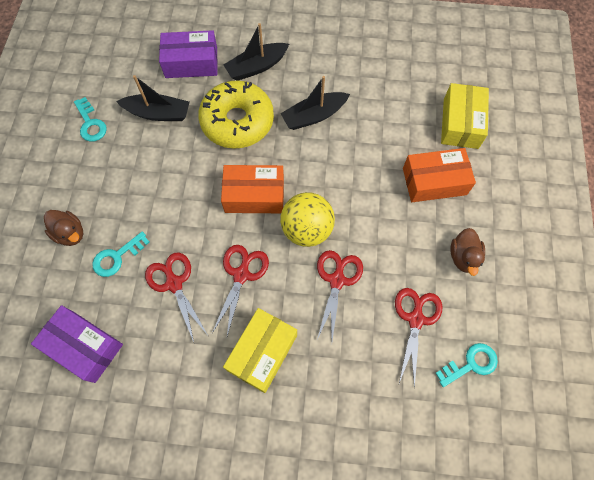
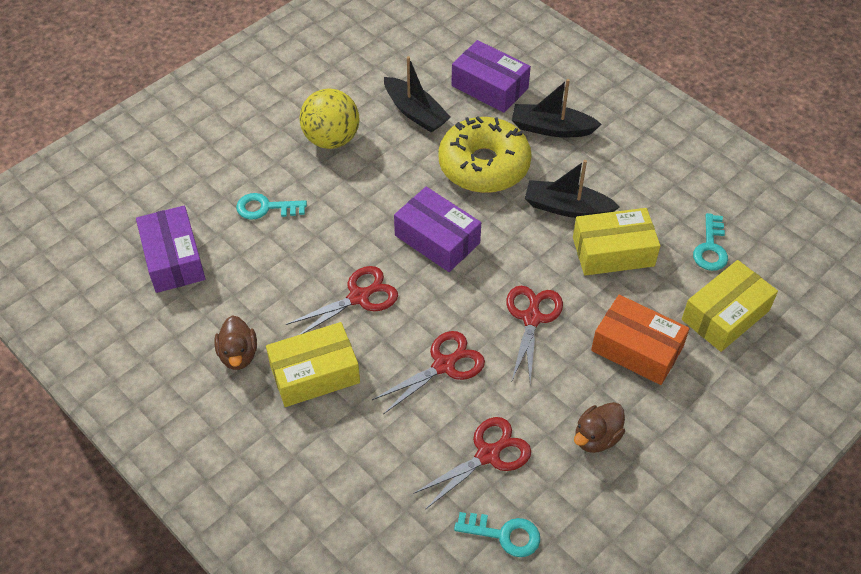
camera: 40 degrees right, 15 degrees down
brown duck [44,210,83,246] -> brown duck moved to [214,315,257,370]
turquoise key [74,97,107,142] -> turquoise key moved to [693,213,728,271]
red scissors [145,252,208,342] -> red scissors moved to [506,286,563,383]
orange box [221,165,284,213] -> purple box [394,187,481,272]
yellow ball [280,192,335,247] -> yellow ball moved to [300,88,359,149]
none -> yellow box [573,208,660,276]

